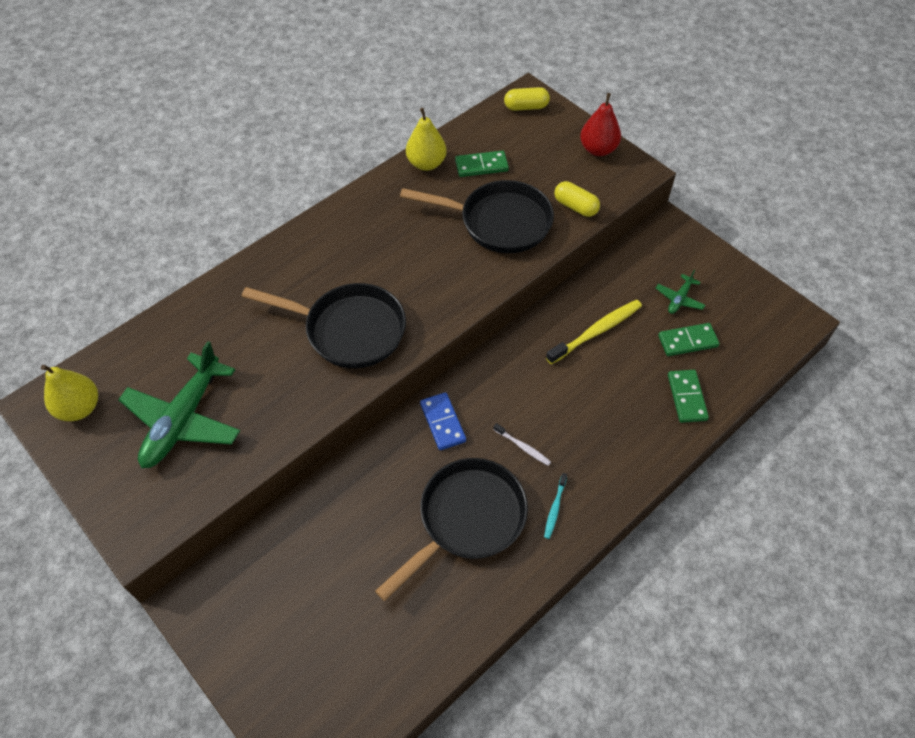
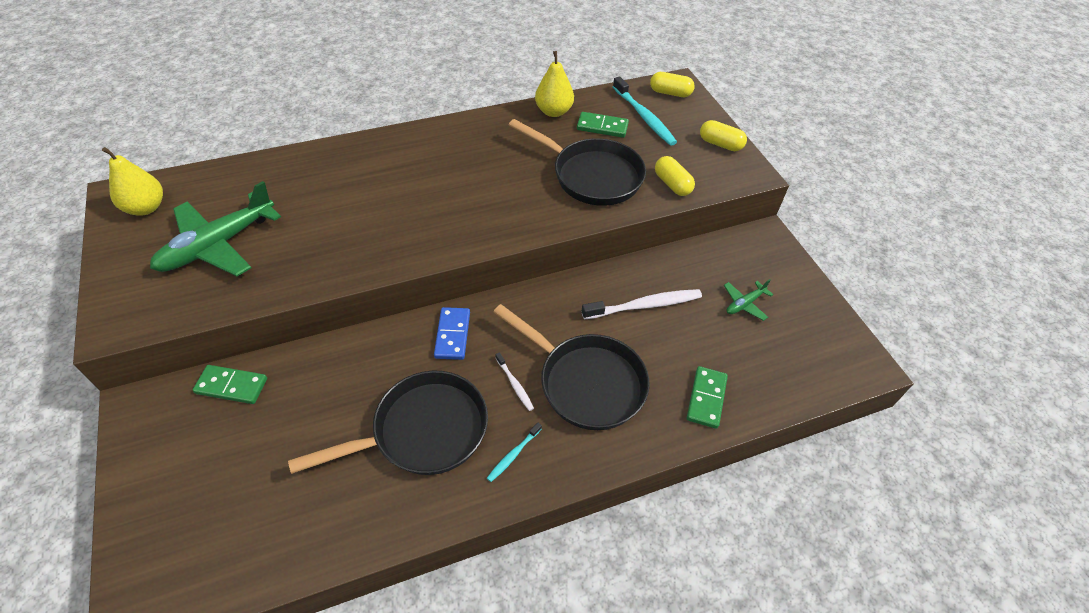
camera: 20 degrees right, 5 degrees down
black pan [242,283,406,368] -> black pan moved to [493,304,650,430]
yellow toothbrush [546,300,642,364] -> white toothbrush [582,289,702,319]
red pear [580,93,621,156] -> yellow capsule [700,120,747,151]
green domino [658,323,720,356] -> green domino moved to [193,365,267,404]
none -> turquoise toothbrush [613,76,677,146]

